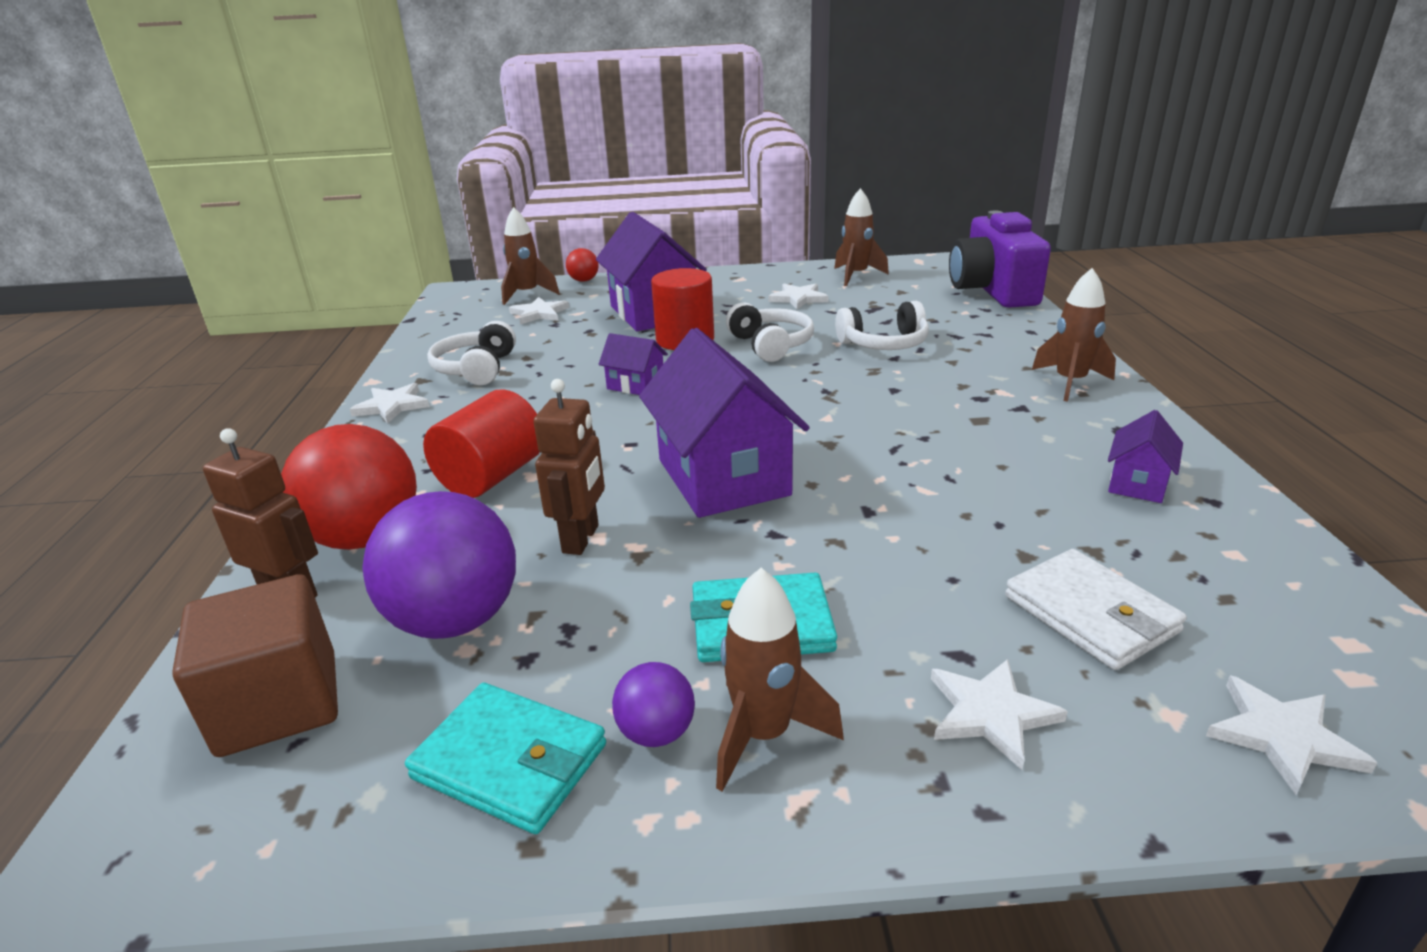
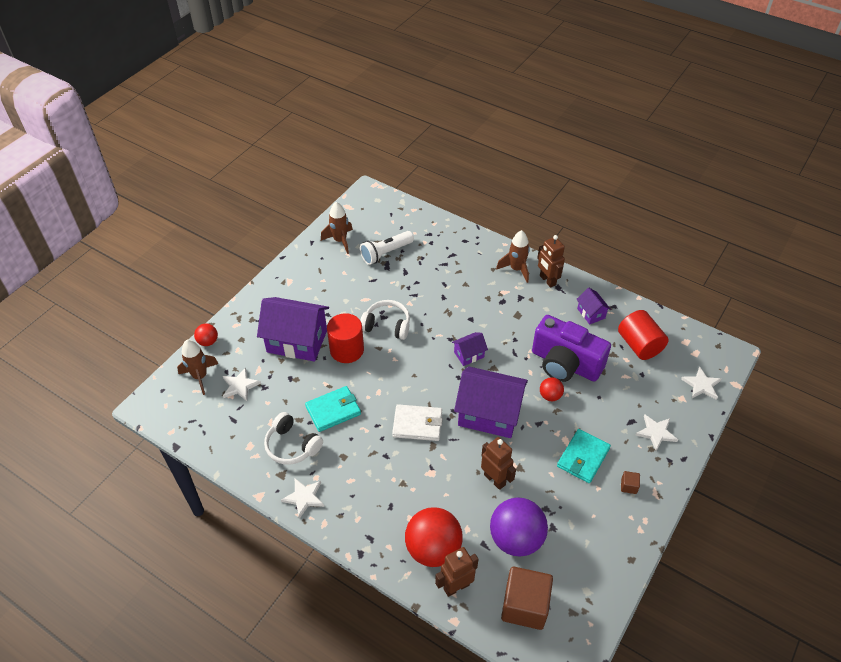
camera: 55 degrees left, 20 degrees up
turquoise wallet [405,683,606,834] -> turquoise wallet moved to [305,386,361,432]
red cylinder [423,389,540,498] -> red cylinder moved to [618,310,669,360]
purple house [598,333,668,395] -> purple house moved to [452,332,488,366]
purple ball [612,662,695,747] -> none
brown rocket [716,568,844,792] -> brown cube [621,471,640,494]
white star [769,283,829,309] -> none
white headphones [835,301,929,350] -> none
purple camera [949,211,1051,308] -> purple camera moved to [532,315,611,382]
white wallet [1005,549,1187,670] -> white wallet moved to [392,404,443,441]
none -> white flashlight [360,231,414,265]
none -> brown robot [537,235,565,288]
none -> red ball [540,377,564,401]

